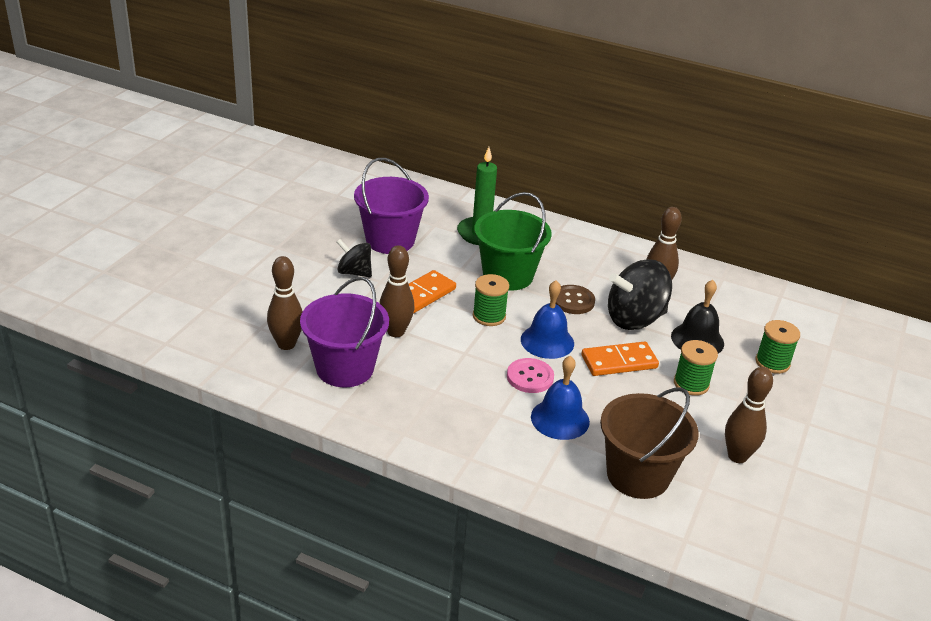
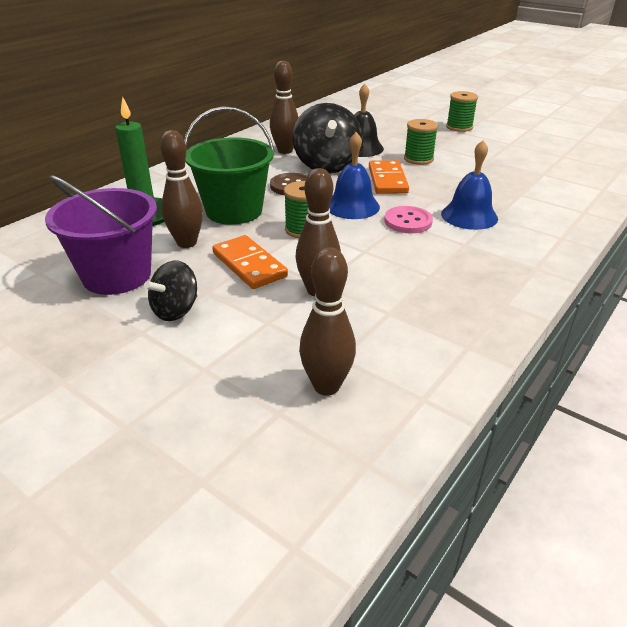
camera: 75 degrees left, 0 degrees up
purple bucket [300,277,389,387] -> none
brown bucket [600,387,699,499] -> none
brown bowling pin [725,367,773,463] -> brown bowling pin moved to [160,130,203,248]
green spool [756,320,800,374] -> green spool moved to [446,91,478,132]

